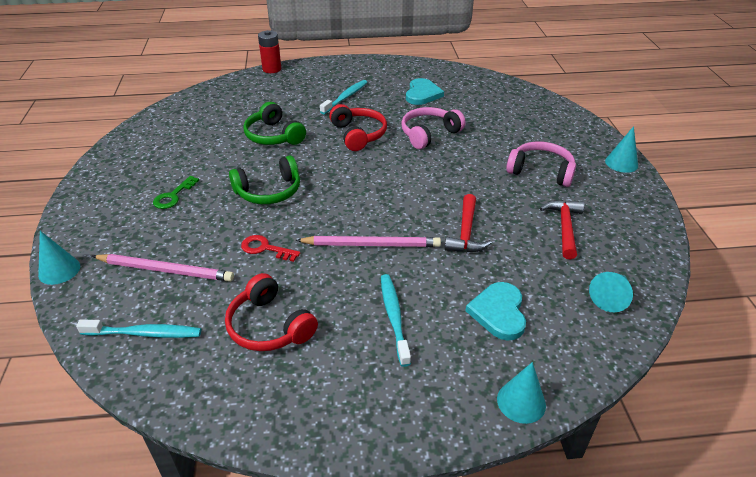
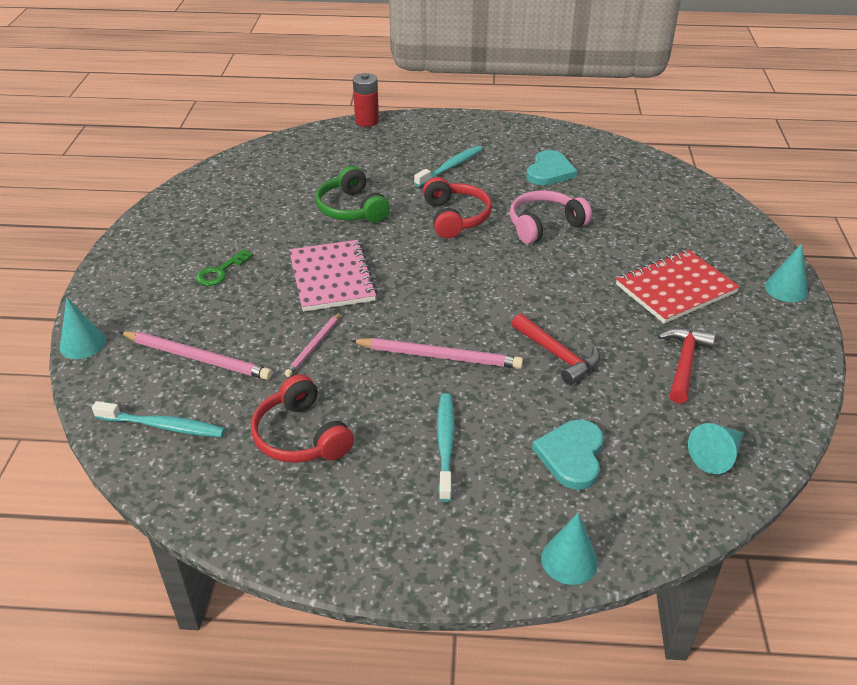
camera: 10 degrees right, 0 degrees up
green headphones [229,155,300,204] -> pink notebook [289,240,377,312]
red key [241,235,300,262] -> pink pencil [284,312,341,377]
red hammer [445,194,492,252] -> red hammer turned 60 degrees counterclockwise [512,314,600,385]
pink headphones [506,141,576,187] -> red notebook [616,250,740,324]

